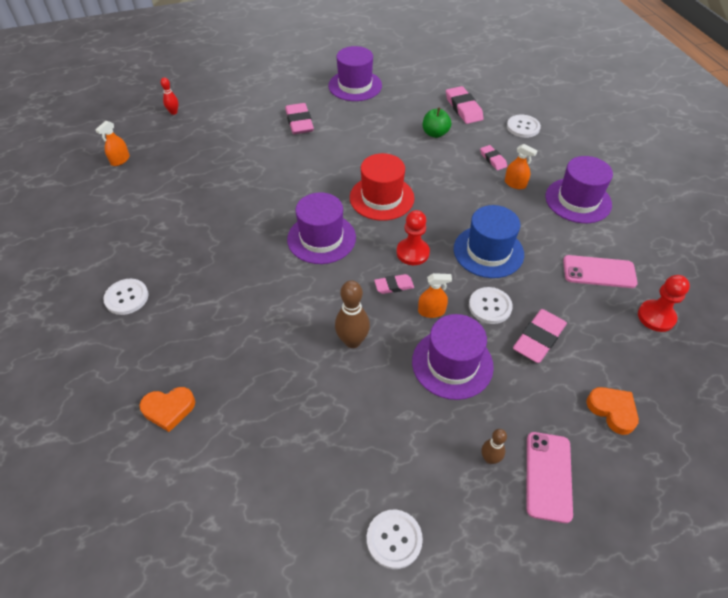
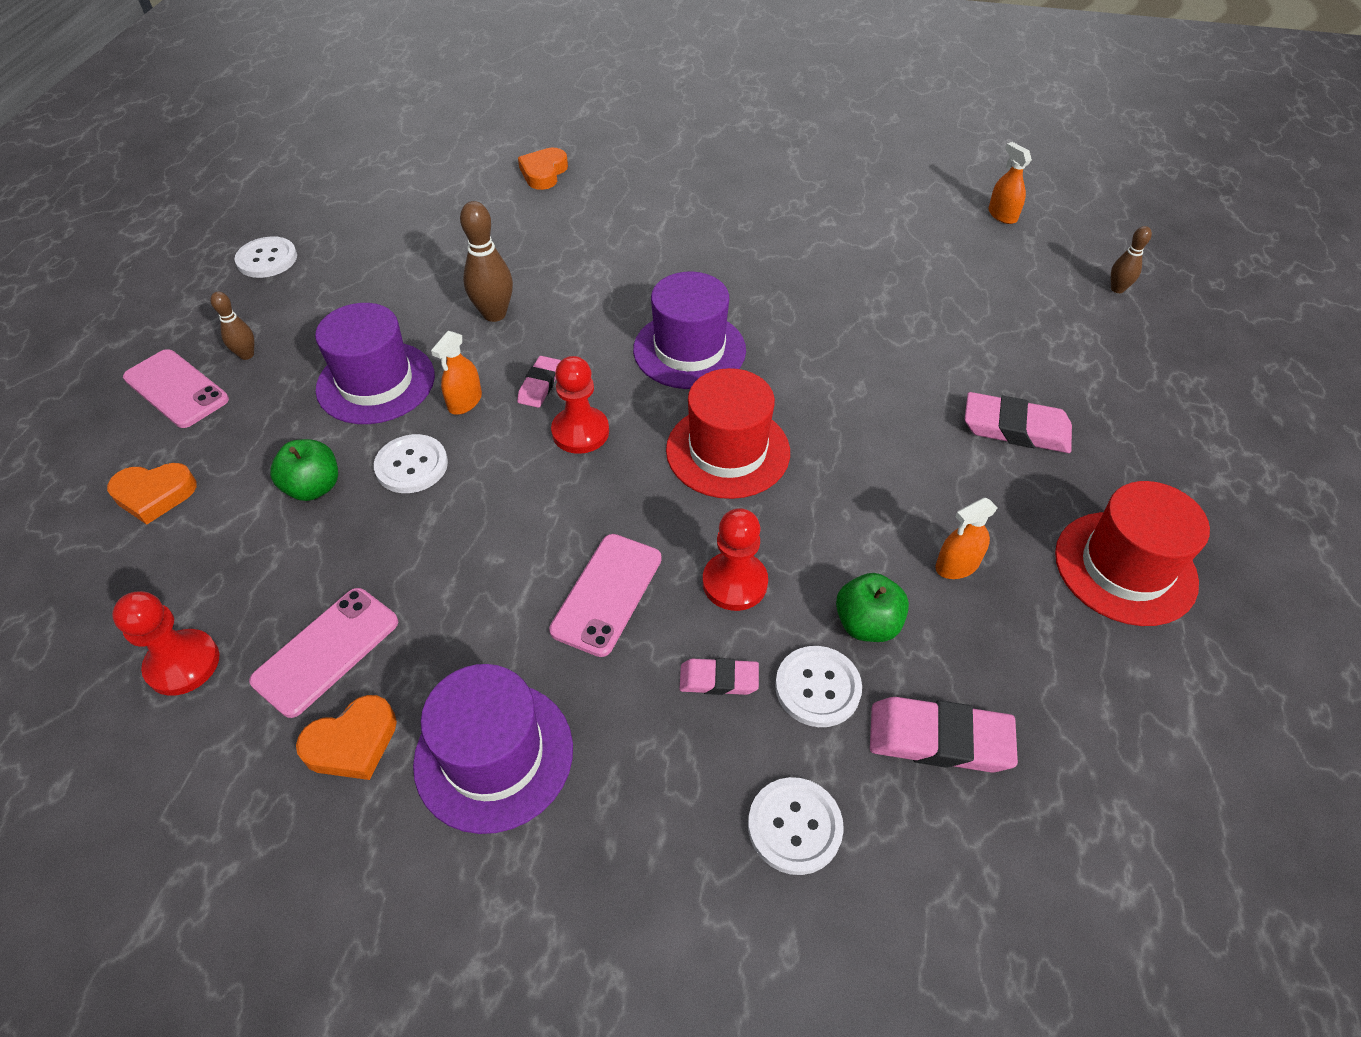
camera: 120 degrees right, 0 degrees up
white button [103,279,149,315] -> white button moved to [775,646,862,727]
red bowling pin [161,77,178,115] -> brown bowling pin [1111,226,1152,293]
purple hat [328,46,382,101] -> red hat [1055,481,1210,626]
blue hat [454,205,524,278] -> none
orange spray bottle [505,144,538,189] -> orange spray bottle moved to [935,498,997,579]
pink eraser [513,309,567,363] -> green apple [270,439,338,501]
none -> orange heart [296,695,397,780]
none -> pink phone [549,534,662,657]
none -> red pawn [703,508,768,611]

